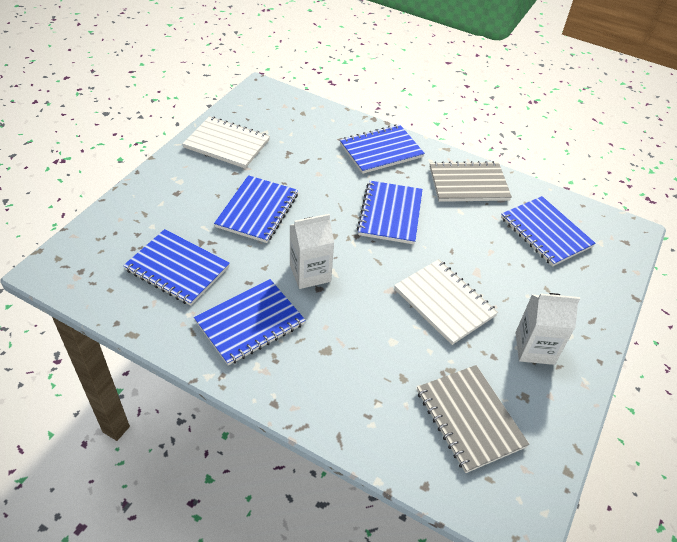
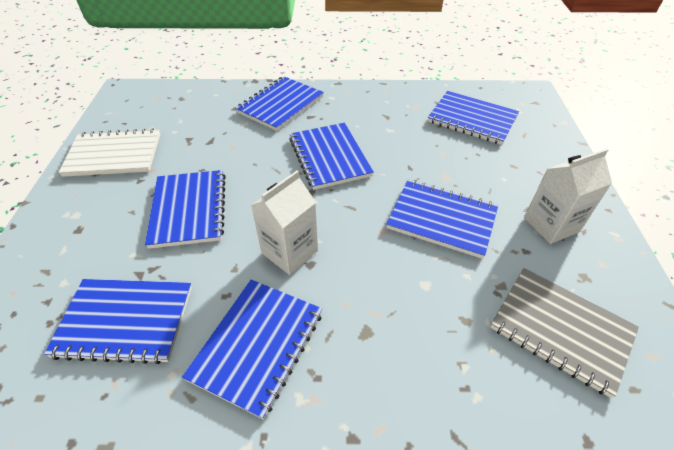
camera: 25 degrees left, 0 degrees up
white notebook [394,259,498,345] -> blue notebook [386,180,498,259]
grey notebook [430,161,512,202] -> none

